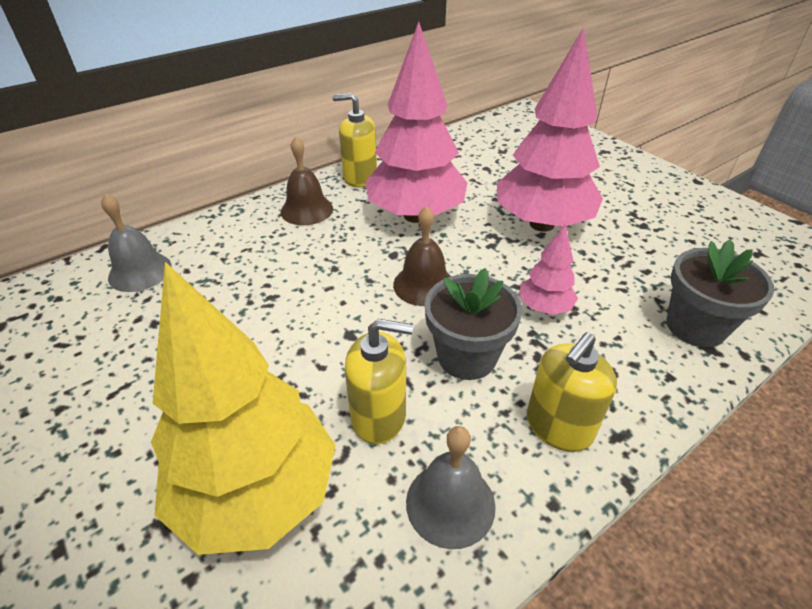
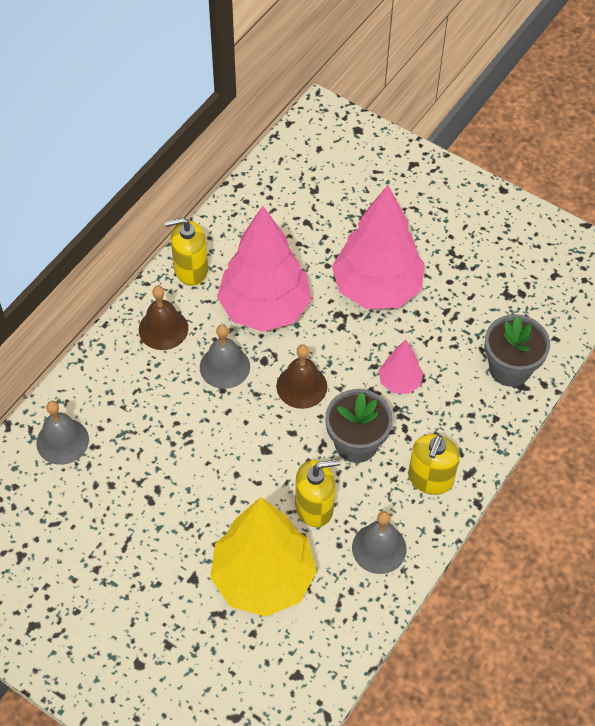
camera: 20 degrees left, 15 degrees up
none -> grey bell [200,324,250,389]

